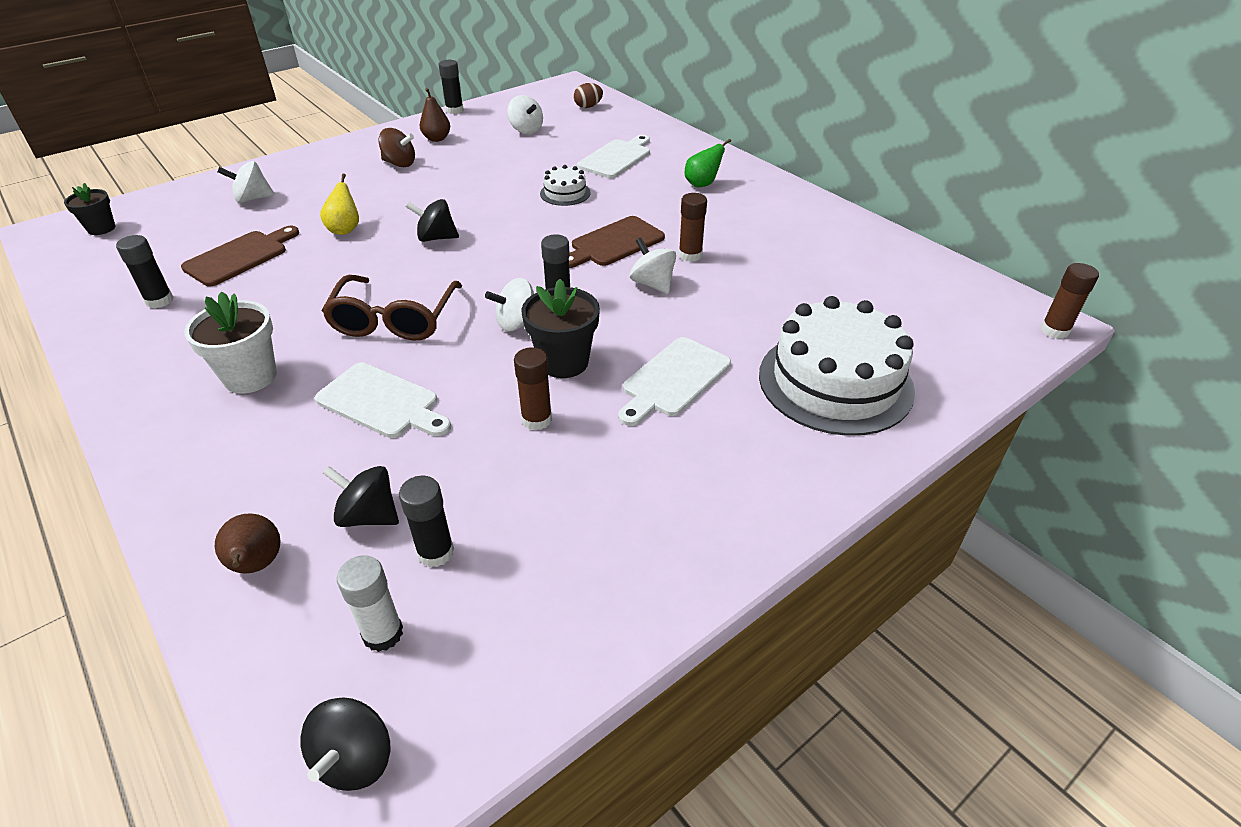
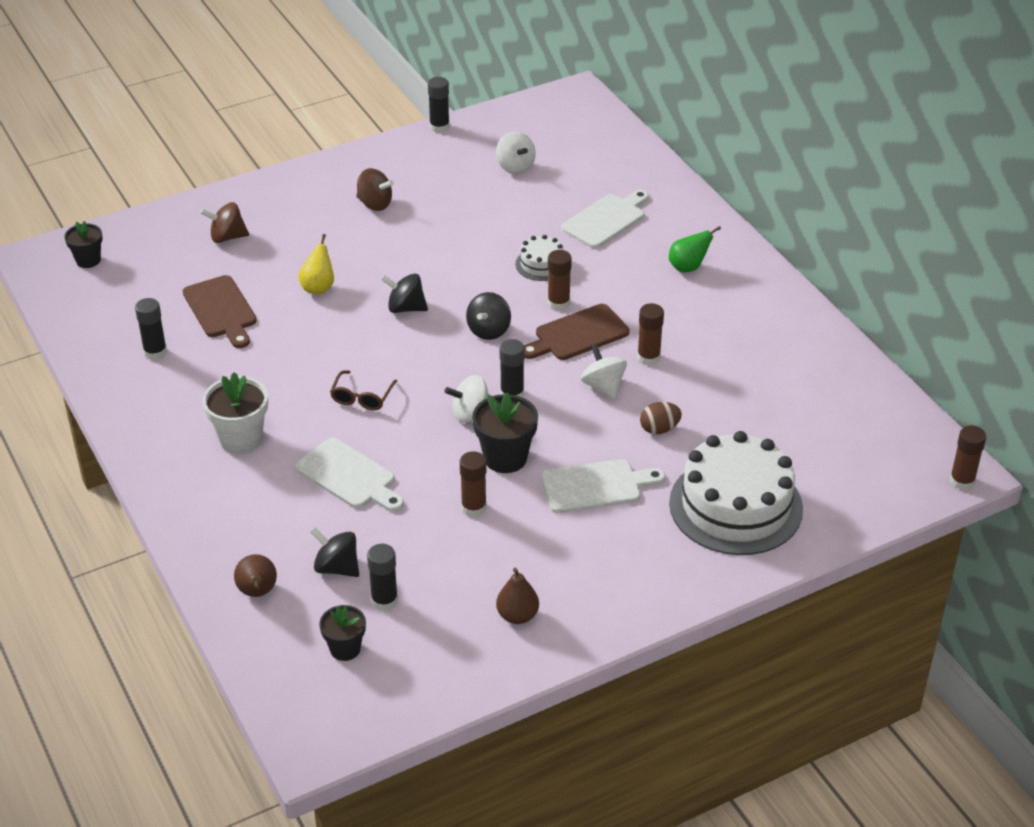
camera: 10 degrees right, 0 degrees up
brown cutting board [181,226,299,287] -> brown cutting board turned 105 degrees clockwise [183,275,257,348]
white spinning top [217,161,275,203] -> brown spinning top [200,202,249,243]
black spinning top [300,697,390,791] -> black spinning top moved to [466,292,511,340]
brown glasses [322,275,462,341] -> brown glasses [330,370,397,411], size x0.55
white glue stick [337,555,403,652] -> black flower pot [319,605,366,661]
brown pear [419,88,450,142] -> brown pear moved to [496,568,539,624]
brown egg [574,83,603,108] -> brown egg moved to [640,402,682,434]
white cutting board [618,337,731,426] -> white cutting board turned 150 degrees counterclockwise [541,459,665,513]
none -> brown glue stick [548,250,572,310]

